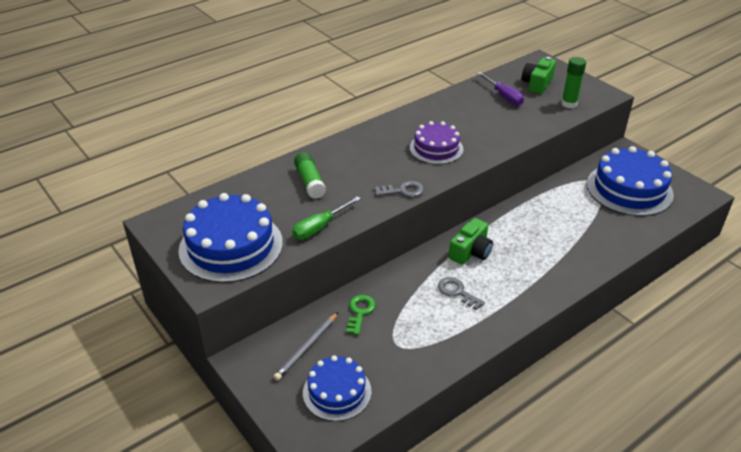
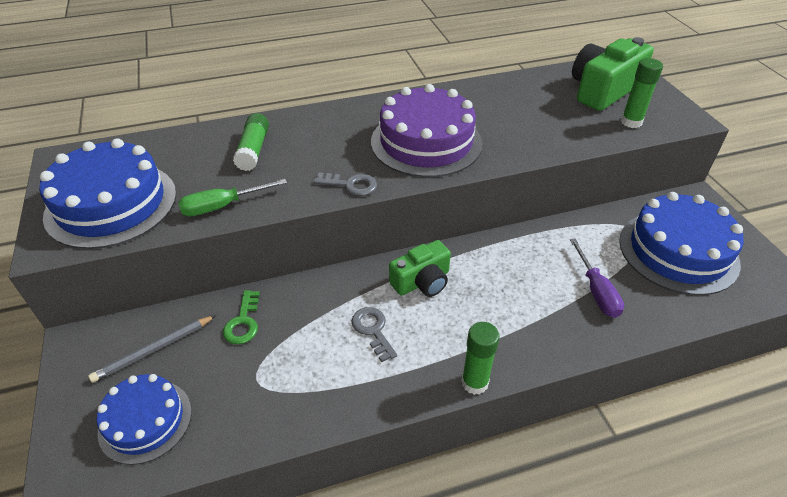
camera: 20 degrees right, 5 degrees up
green key [346,295,376,335] -> green key turned 150 degrees clockwise [223,290,260,344]
purple cake [410,121,463,164] -> purple cake [371,84,482,177], size x1.63
purple screwdriver [477,72,524,106] -> purple screwdriver moved to [570,238,624,318]
green camera [522,57,556,94] -> green camera [572,37,654,111], size x1.57
none -> green glue stick [461,322,500,395]

